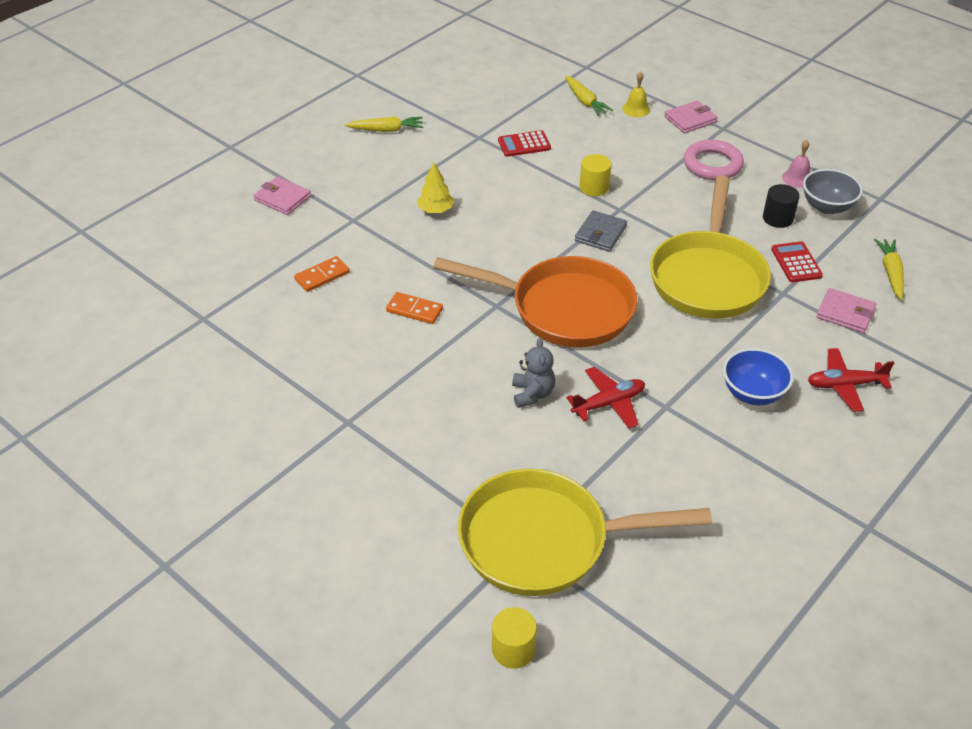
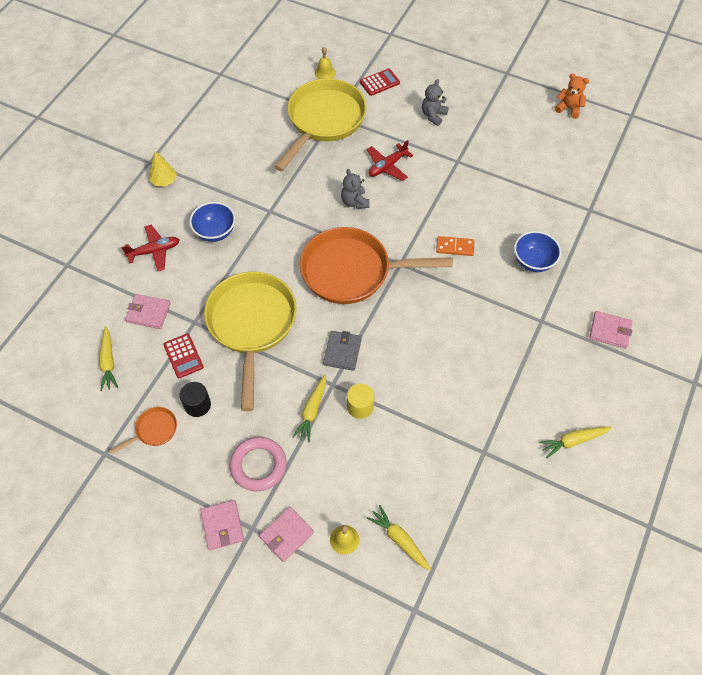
camera: 165 degrees right, 15 degrees up
orange domino [294,256,350,292] -> blue bowl [514,231,561,272]
yellow tree [417,163,454,213] -> yellow tree moved to [149,151,177,186]
yellow pan [458,469,712,596] -> yellow pan turned 45 degrees counterclockwise [274,78,367,171]
yellow cylinder [492,607,537,669] -> yellow bell [315,47,336,79]
red calculator [498,130,551,157] -> red calculator moved to [360,69,400,96]
red plane [566,367,645,429] -> red plane moved to [367,140,413,181]
pink bell [782,140,810,188] -> none
grey bowl [803,169,863,214] -> orange pan [109,407,177,455]
none -> pink wallet [200,500,244,550]
none -> yellow carrot [292,375,326,442]
none -> grey teddy bear [422,79,449,126]
none -> orange teddy bear [555,73,589,119]

